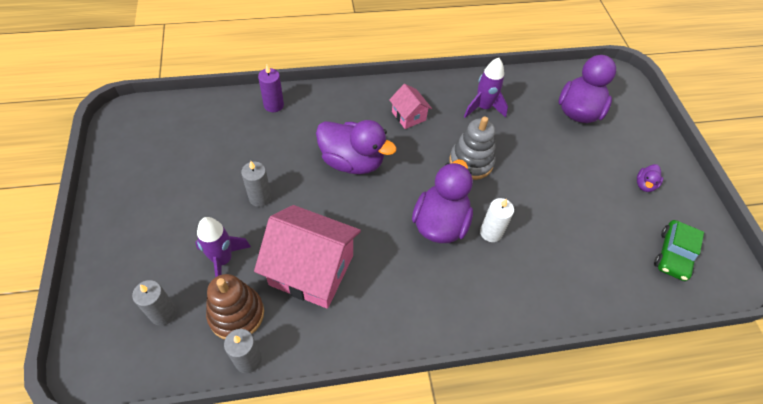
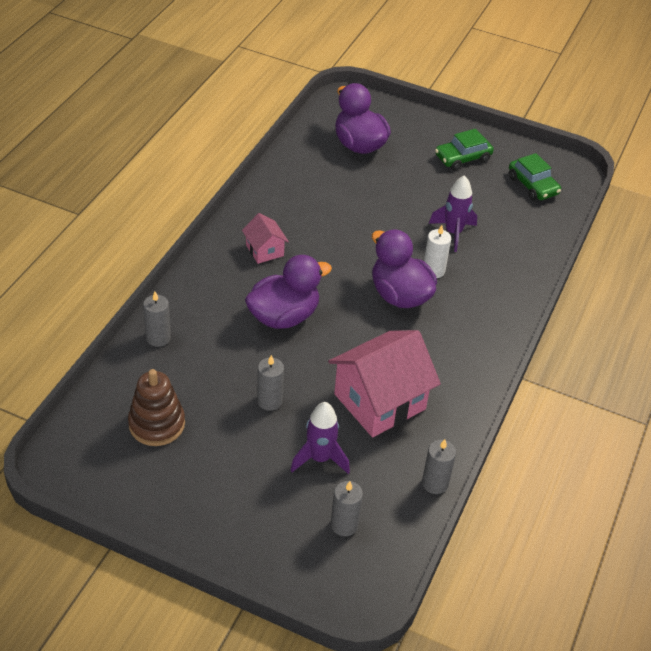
camera: 55 degrees left, 10 degrees down
brown stacking toy [206,274,264,339] -> brown stacking toy moved to [128,369,185,446]
purple candle [258,65,284,112] -> grey candle [143,292,171,347]
pink house [389,84,432,129] -> pink house turned 60 degrees clockwise [242,213,289,264]
grey stacking toy [449,116,496,180] -> none
purple rocket [464,58,508,118] -> purple rocket moved to [429,175,477,252]
purple duck [637,164,663,192] -> green car [435,129,494,171]

